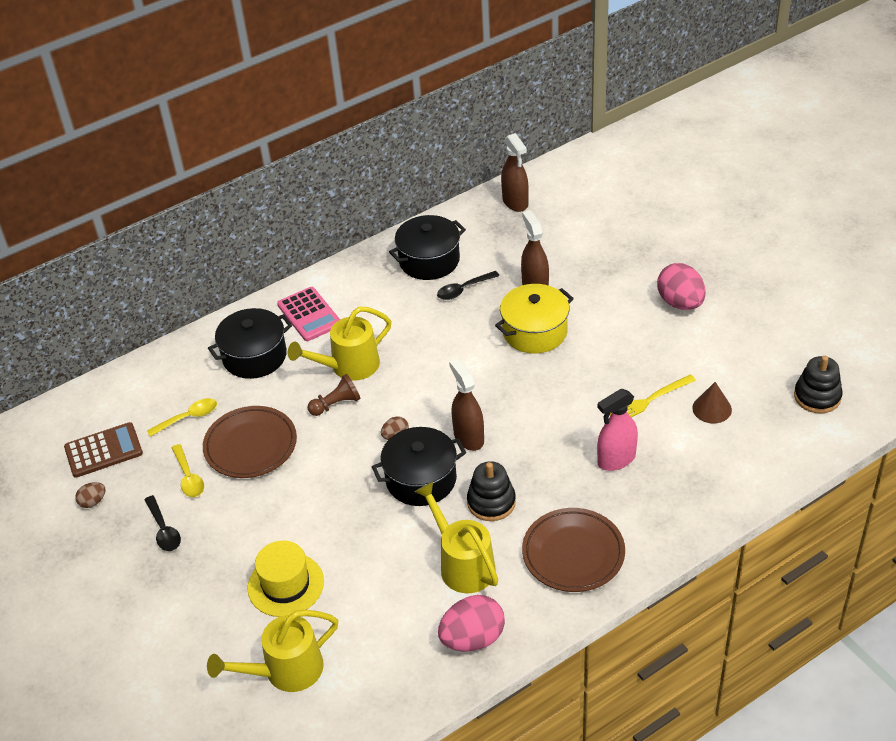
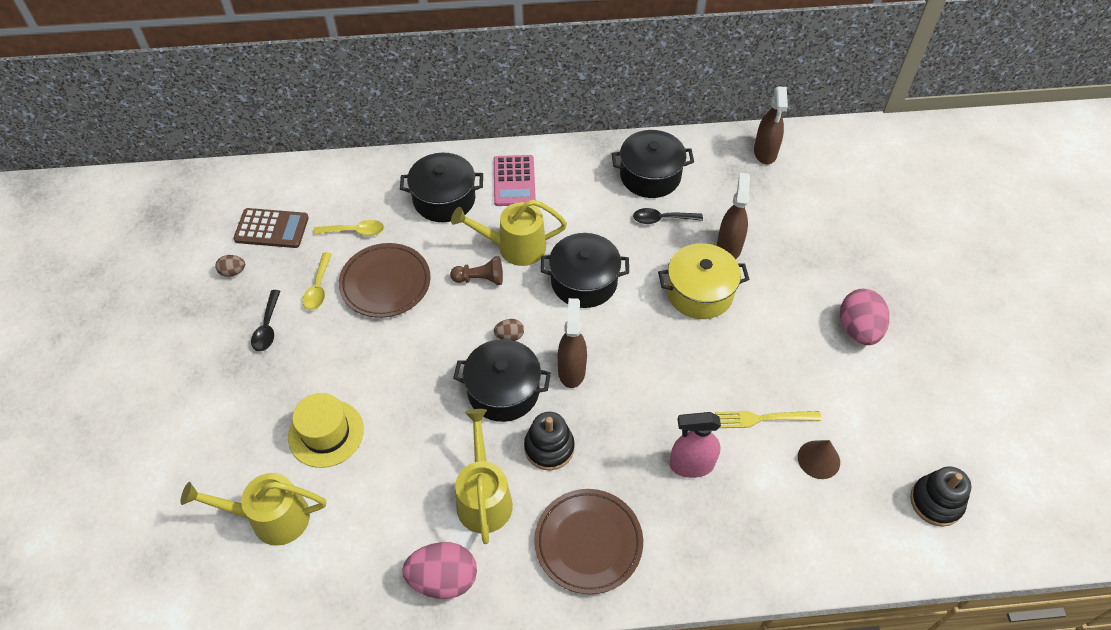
camera: 25 degrees right, 10 degrees up
none -> black pot [541,233,629,308]

